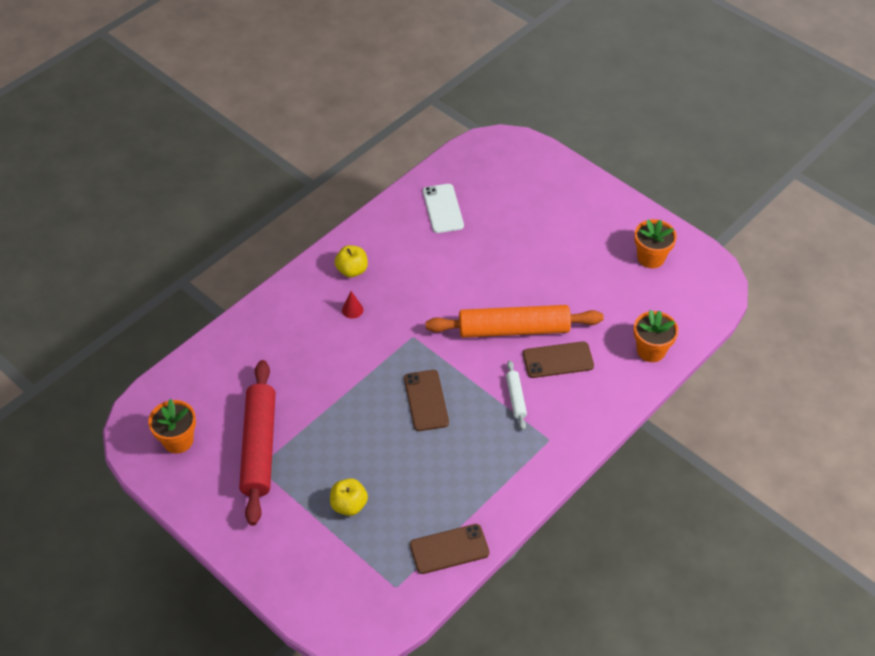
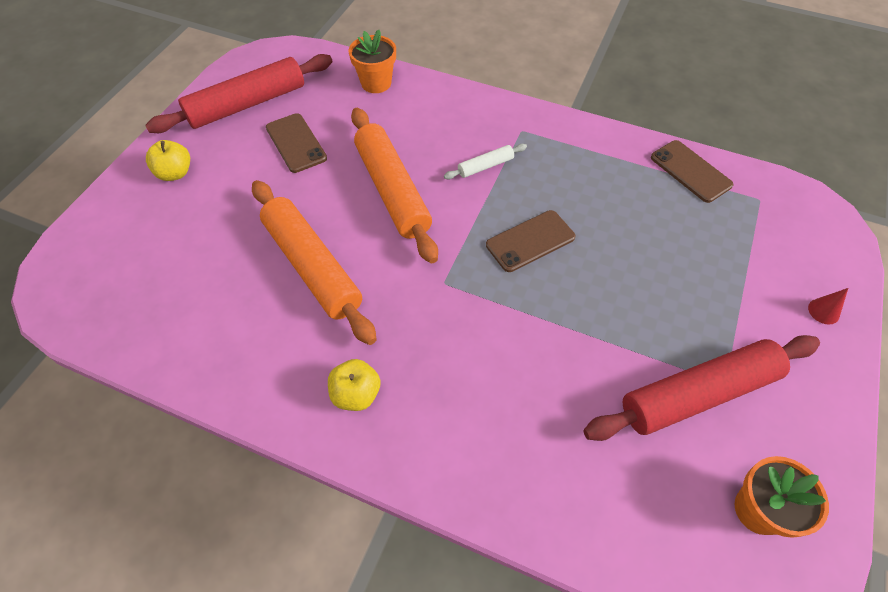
camera: 110 degrees left, 5 degrees up
yellow apple [330,478,368,516] -> yellow apple moved to [146,140,190,181]
red cone [342,291,363,319] -> red cone moved to [808,288,848,325]
white phone [423,184,464,233] -> none
brown phone [523,341,594,378] -> brown phone moved to [266,113,327,173]
orange flower pot [634,219,677,268] -> red rolling pin [145,54,333,133]
none -> orange rolling pin [252,180,377,345]

